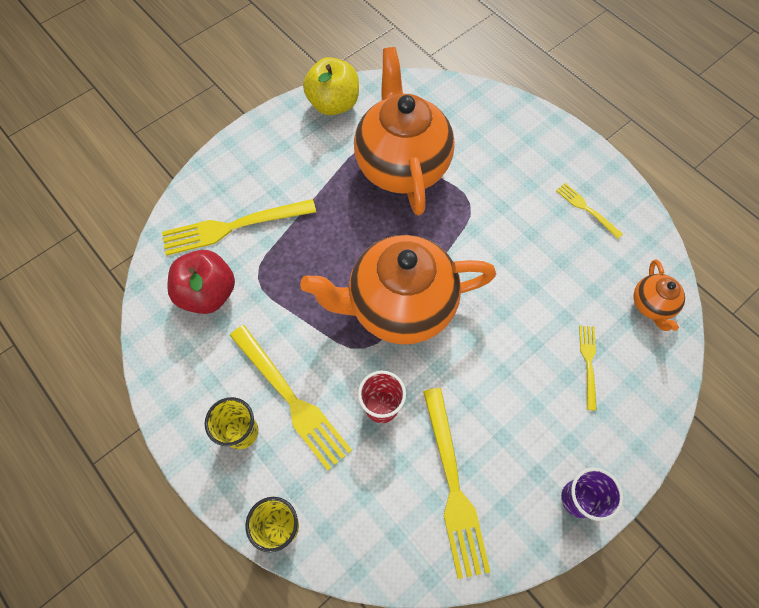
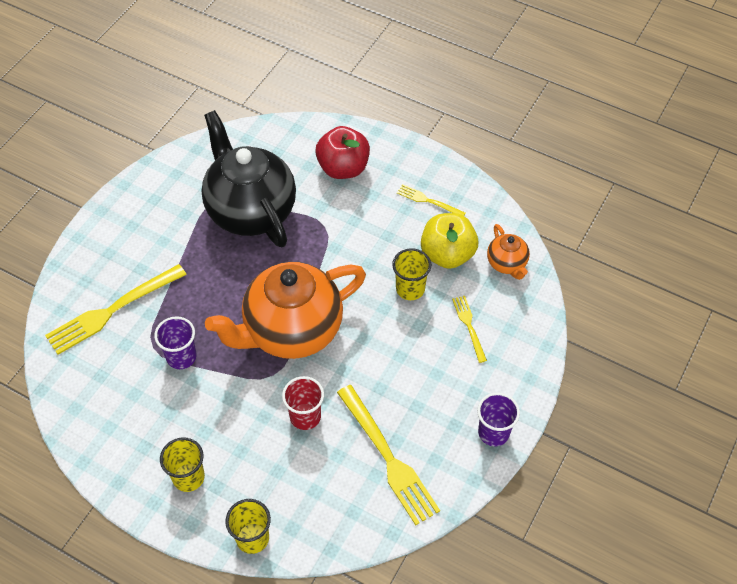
camera: 20 degrees left, 10 degrees down
red apple [167,250,235,314] -> red apple moved to [315,126,370,179]
yellow fork [230,325,352,470] -> none
yellow apple [303,57,359,115] -> yellow apple moved to [421,213,478,269]
orange teapot [354,47,455,215] -> black teapot [201,110,296,247]
none -> purple cup [154,316,196,369]
none -> yellow cup [392,248,431,300]

